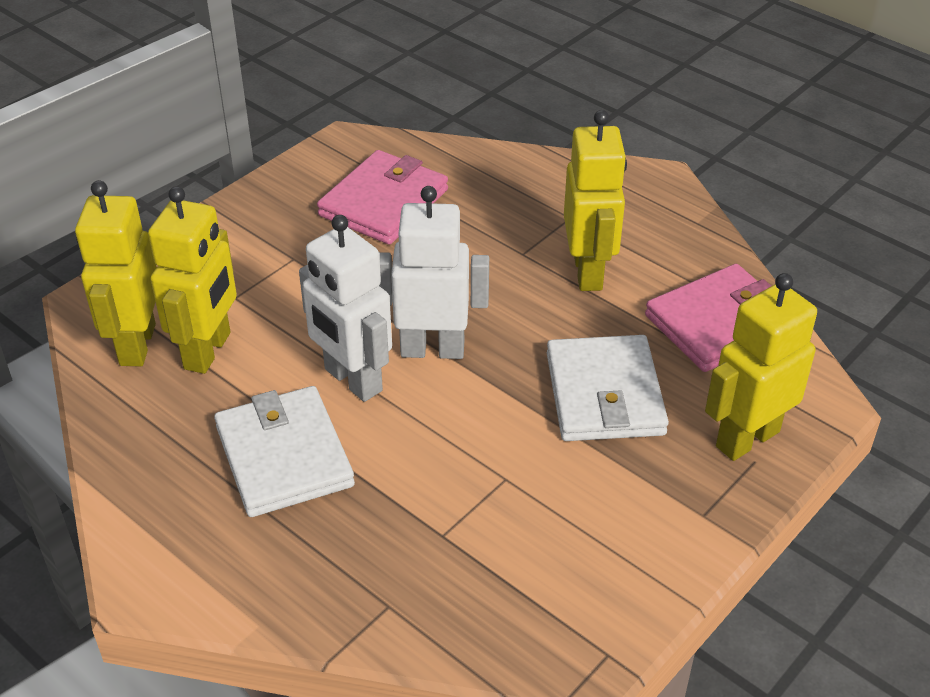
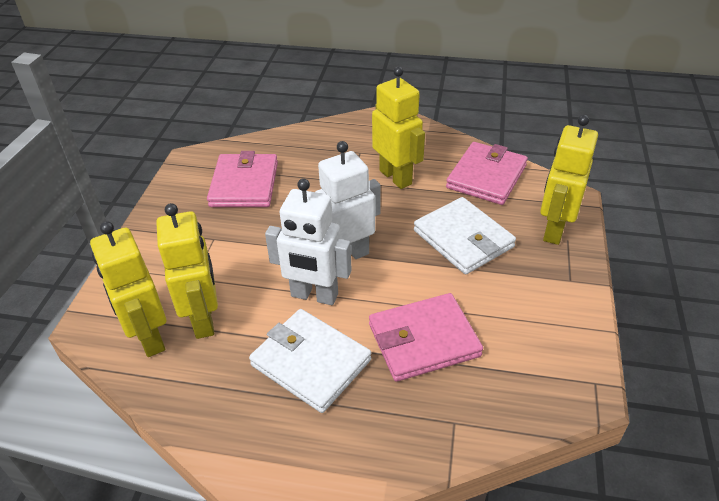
camera: 30 degrees left, 0 degrees up
none -> pink wallet [369,293,483,382]

